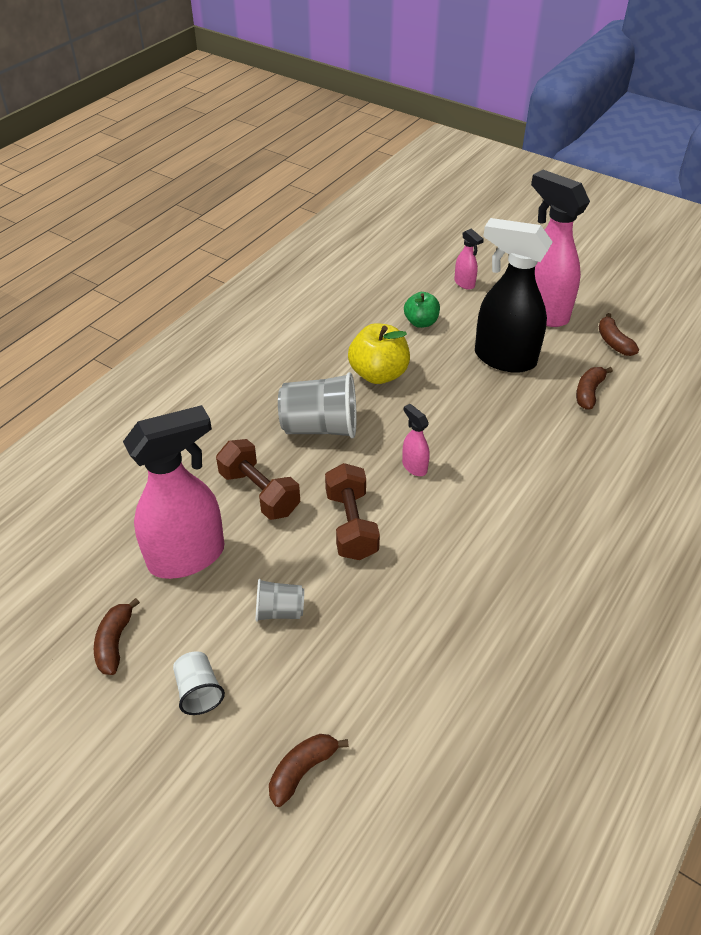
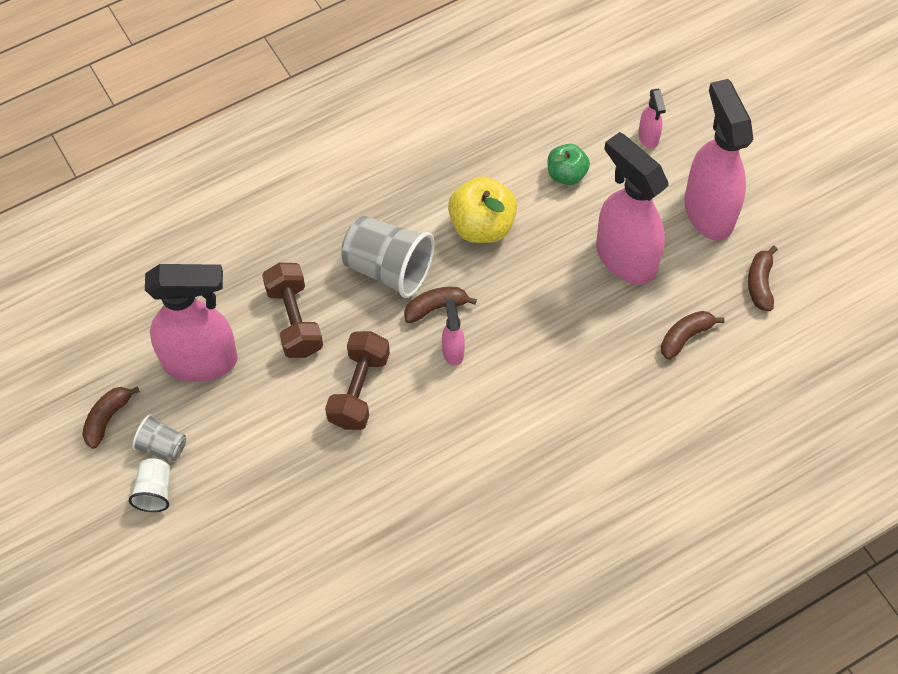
camera: 25 degrees right, 15 degrees up
grey cup [255,579,304,622] -> grey cup moved to [132,414,186,463]
brown banana [269,734,349,807] -> brown banana moved to [404,287,477,323]
black spray bottle [475,218,553,373] -> pink spray bottle [596,132,669,285]

